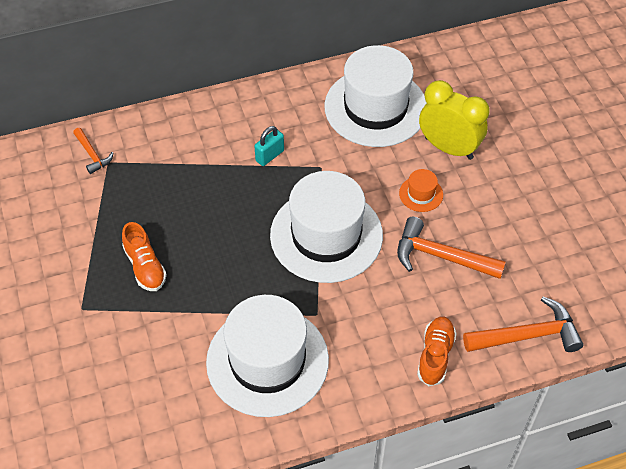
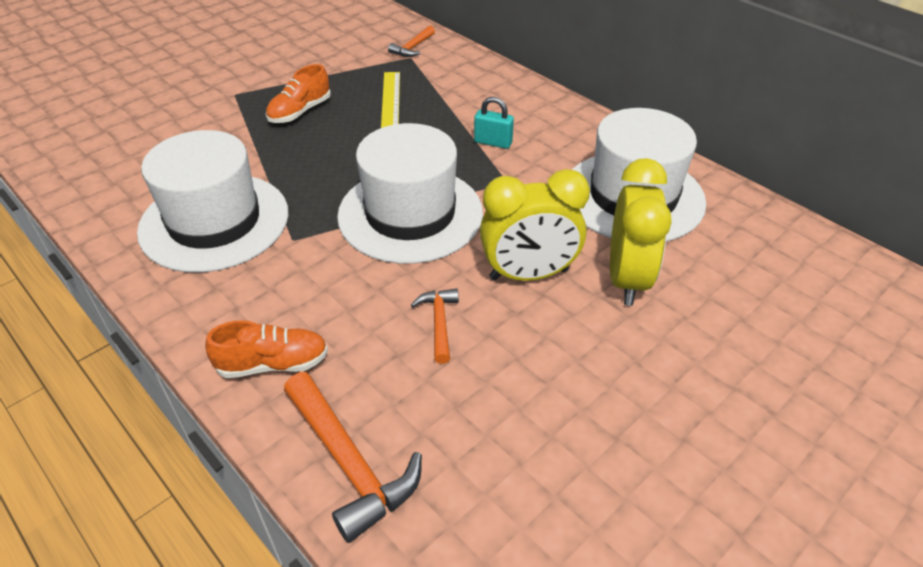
camera: 65 degrees right, 10 degrees down
orange hammer [397,217,506,279] -> orange hammer [411,289,459,364], size x0.56
orange hat [399,169,443,212] -> yellow clock [480,169,590,281]
none -> yellow ruler [381,72,400,128]

